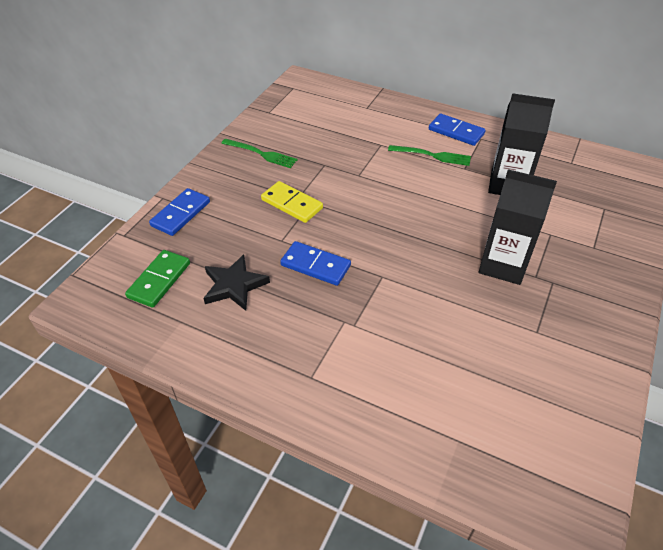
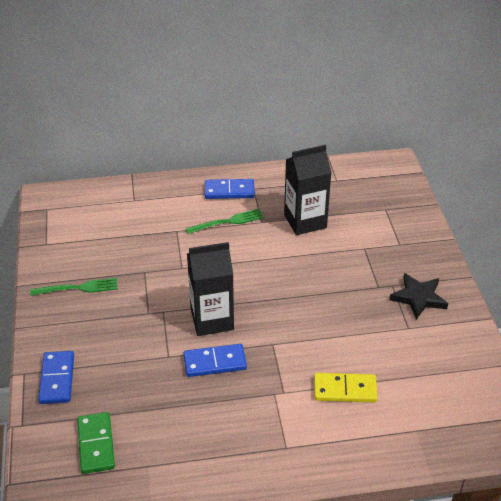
camera: 35 degrees left, 5 degrees down
black star [203,254,270,311] -> black star moved to [389,273,448,320]
yellow domino [261,181,323,223] -> yellow domino moved to [314,373,378,402]
black carton [479,169,557,285] -> black carton moved to [187,242,234,336]

